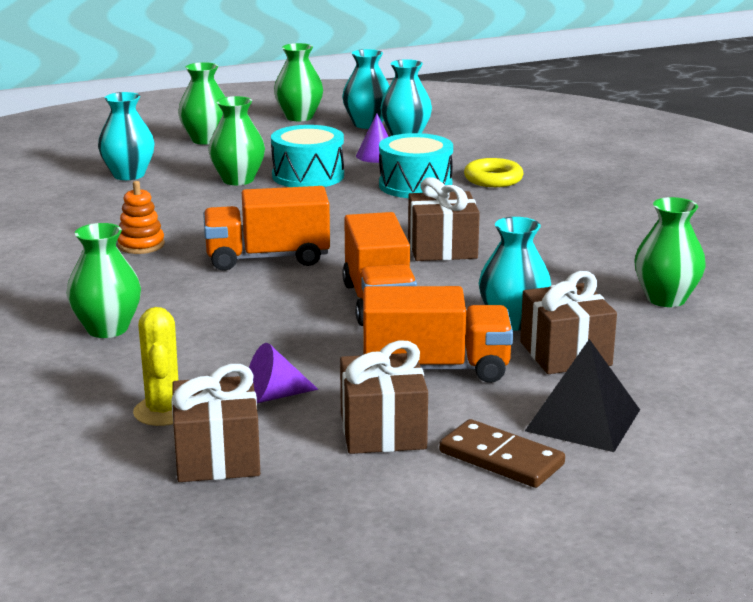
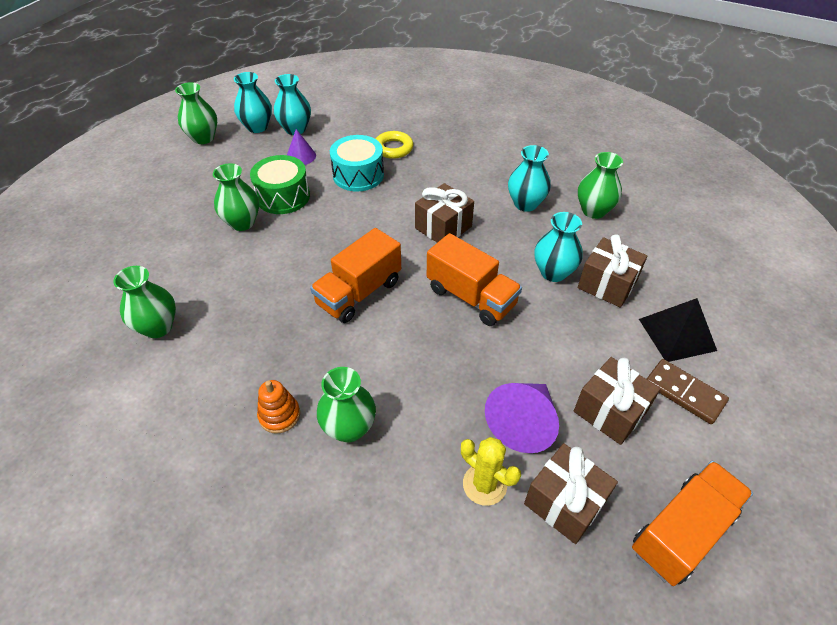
camera: 40 degrees left, 25 degrees up
turquoise vase [98,92,155,180] -> turquoise vase moved to [508,145,551,212]
orange stacking toy [117,181,165,254] -> orange stacking toy moved to [257,380,300,434]
green vase [178,62,225,145] -> green vase moved to [113,266,176,338]
purple cone [249,343,318,403] -> purple cone [485,383,559,453], size x1.65
turquoise drum [271,125,344,187] -> green drum [250,155,310,214]
orange truck [363,286,513,383] -> orange truck moved to [632,461,753,586]
brown domino [439,419,565,488] -> brown domino turned 45 degrees clockwise [647,359,729,424]

